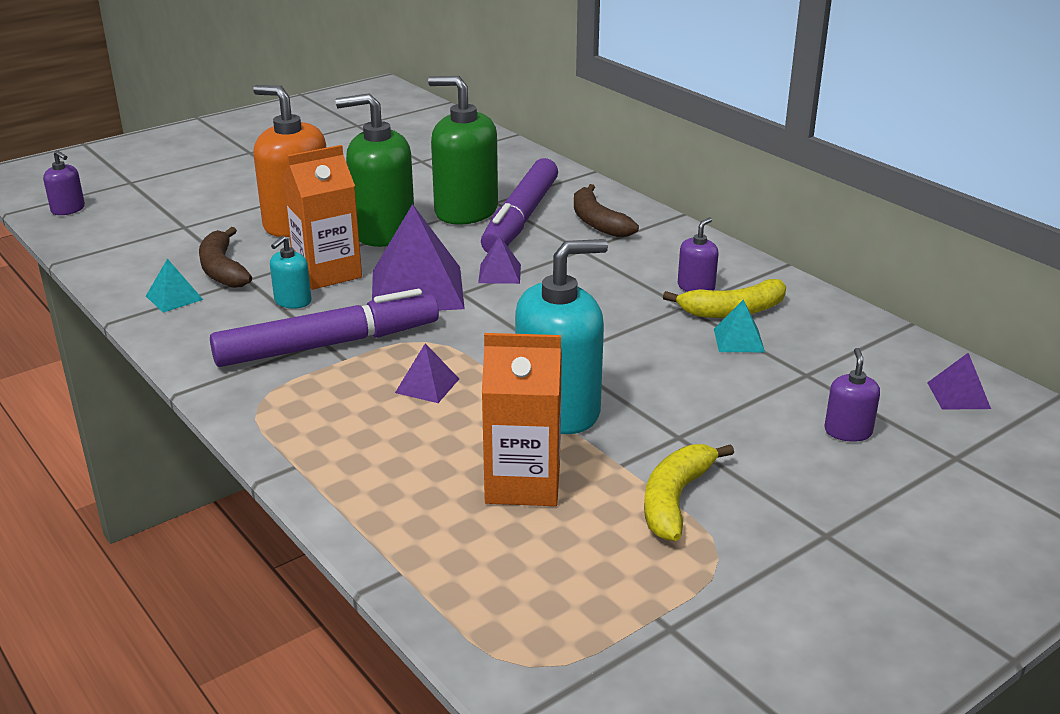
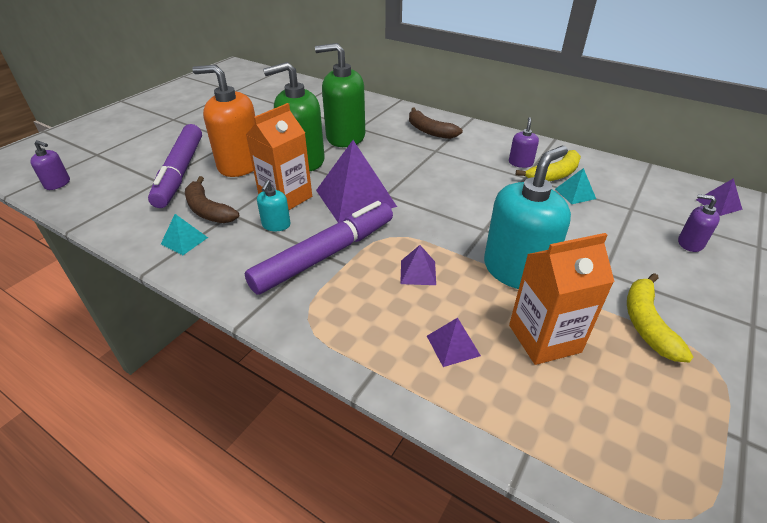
camera: 20 degrees left, 10 degrees up
purple pyramid [478,235,521,284] -> purple pyramid moved to [427,318,481,367]
purple marker [481,158,558,253] -> purple marker moved to [148,124,202,208]
purple soap dispenser [825,348,880,442] -> purple soap dispenser turned 45 degrees counterclockwise [678,194,720,252]

